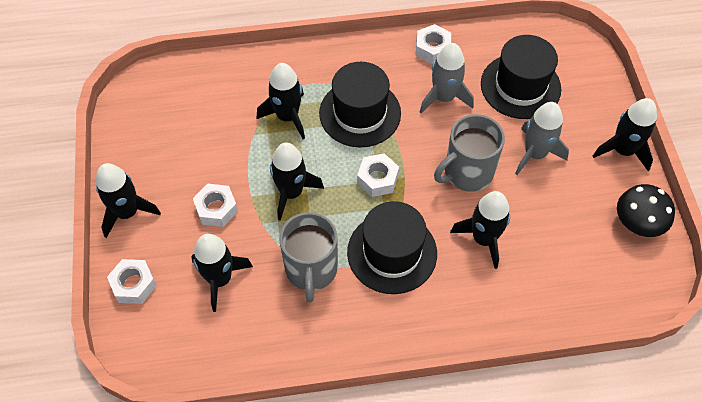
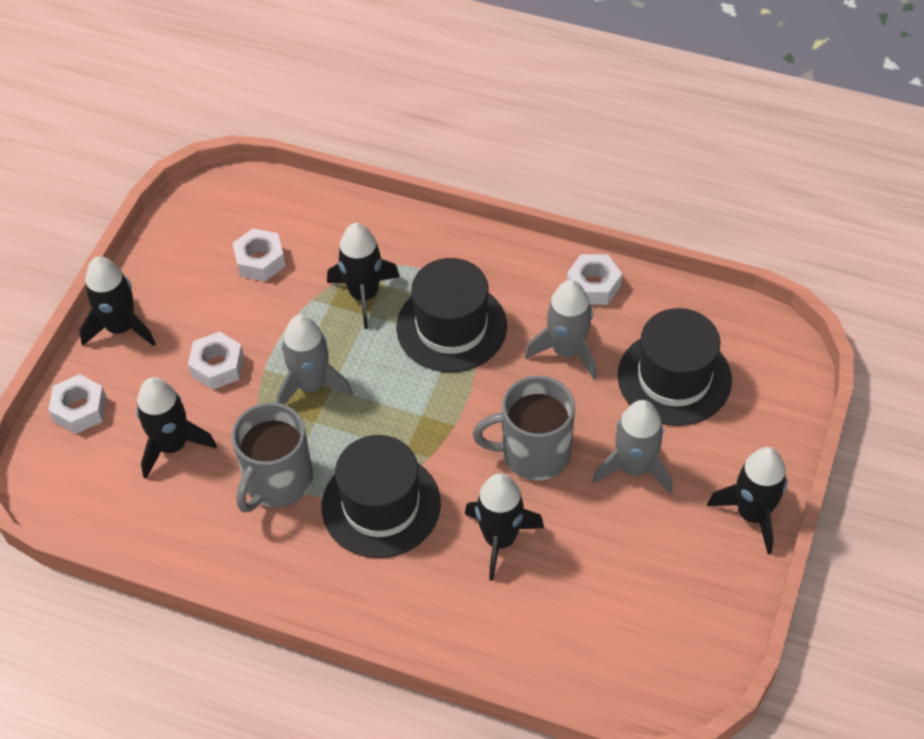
camera: 30 degrees right, 5 degrees down
black rocket [270,142,324,221] -> grey rocket [277,315,353,405]
white nut [357,153,399,197] -> white nut moved to [232,228,286,281]
black mushroom [617,184,675,237] -> none

